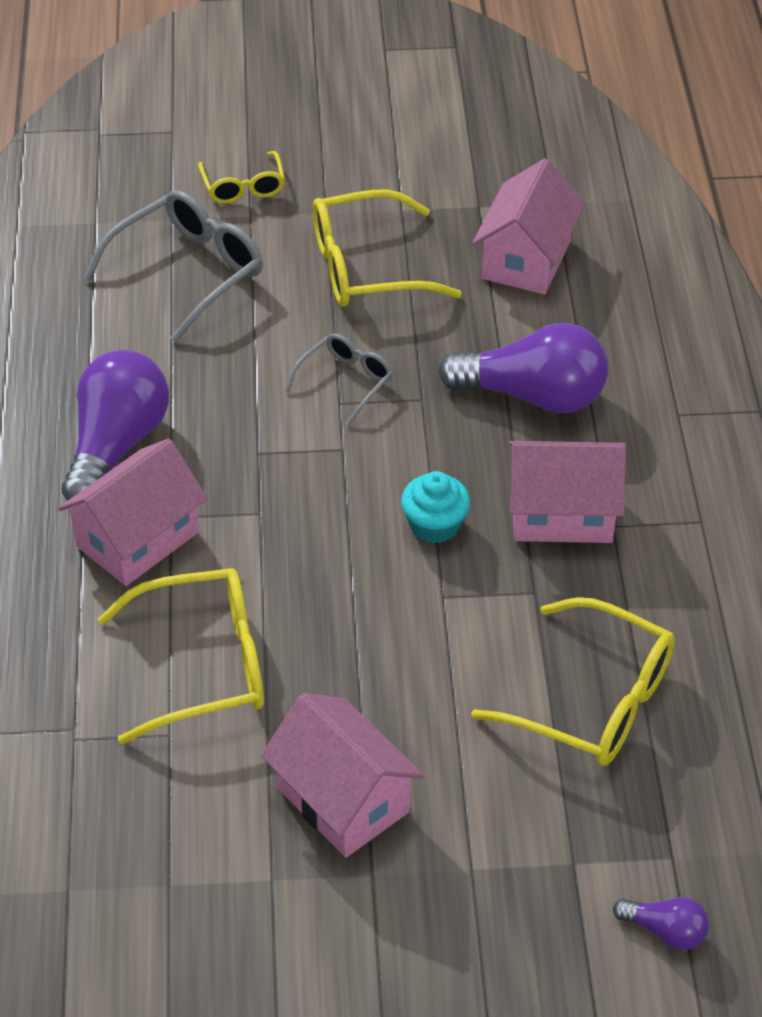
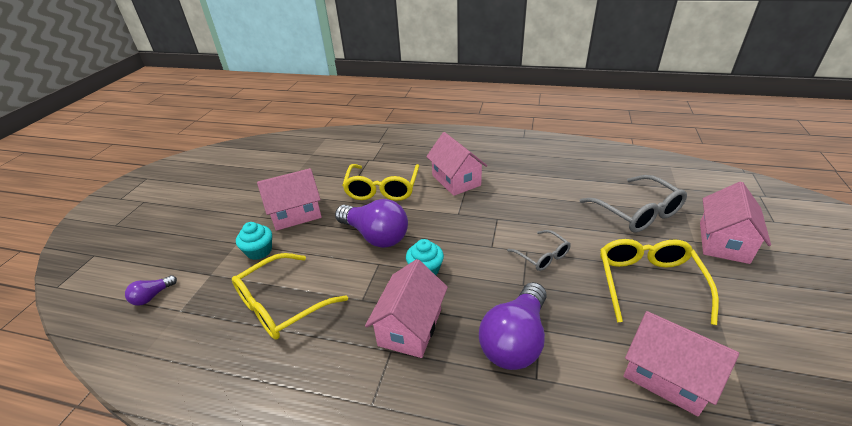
camera: 110 degrees right, 10 degrees down
purple light bulb [62,350,169,501] -> purple light bulb moved to [335,199,408,248]
yellow glasses [198,151,285,204] -> pink house [700,182,771,264]
none -> turquoise cupcake [236,222,272,260]

